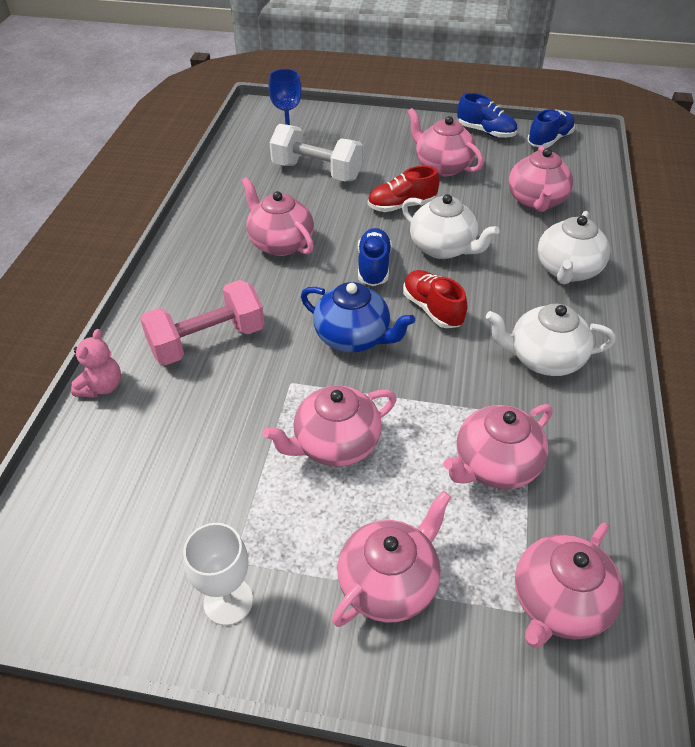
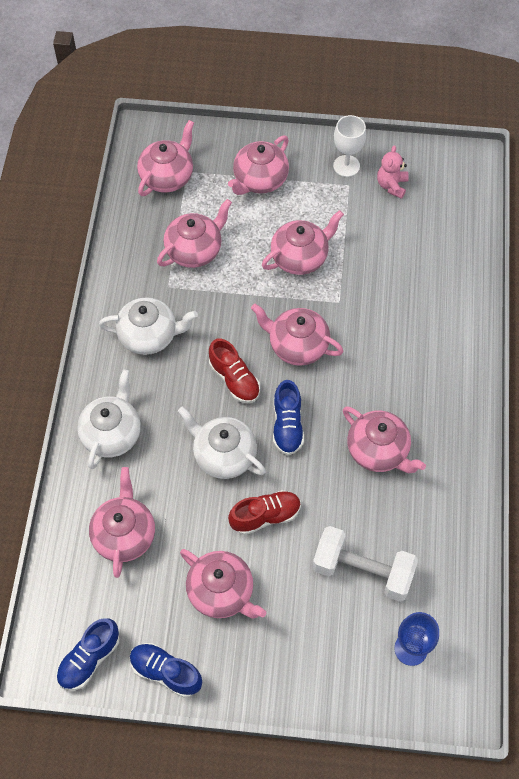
camera: 175 degrees right, 15 degrees up
pink teddy bear [71,329,121,398] -> pink teddy bear moved to [377,145,409,199]
pink dumbbell [140,280,265,365] -> none
blue teapot [301,282,415,352] -> pink teapot [251,304,343,366]

